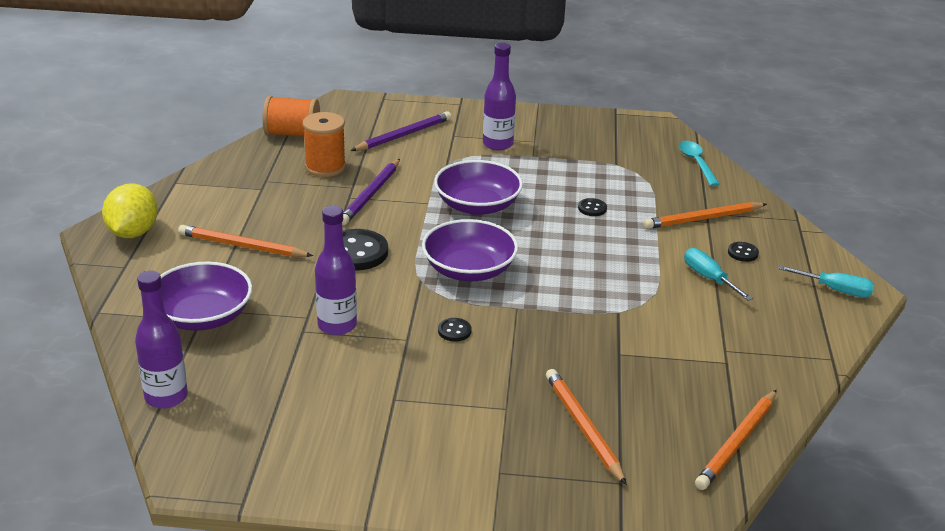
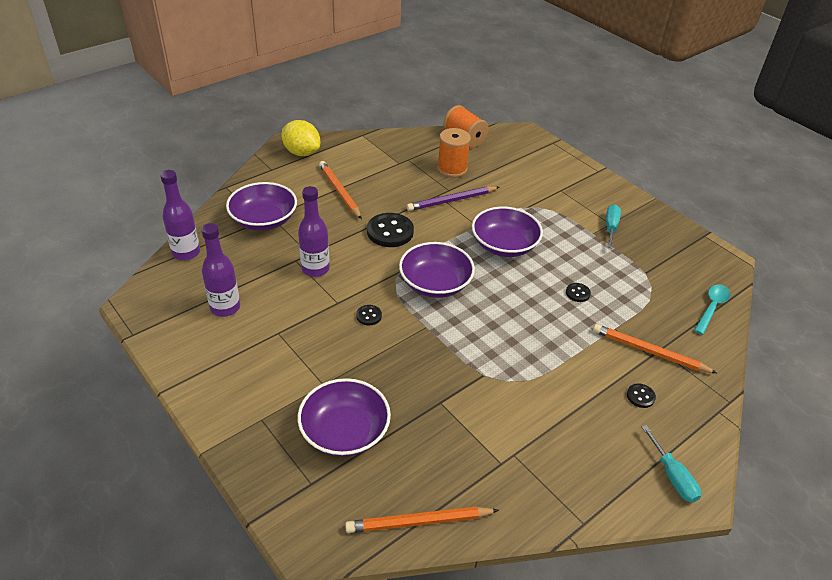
camera: 45 degrees right, 10 degrees up
yellow lemon [102,183,158,238] -> yellow lemon turned 75 degrees clockwise [282,120,320,156]
purple pencil [351,111,451,151] -> none
purple bottle [483,43,516,150] -> purple bottle moved to [201,223,240,317]
orange pencil [546,369,627,485] -> purple bowl [298,378,391,457]
turquoise screwdriver [684,248,753,301] -> turquoise screwdriver moved to [606,205,621,248]

